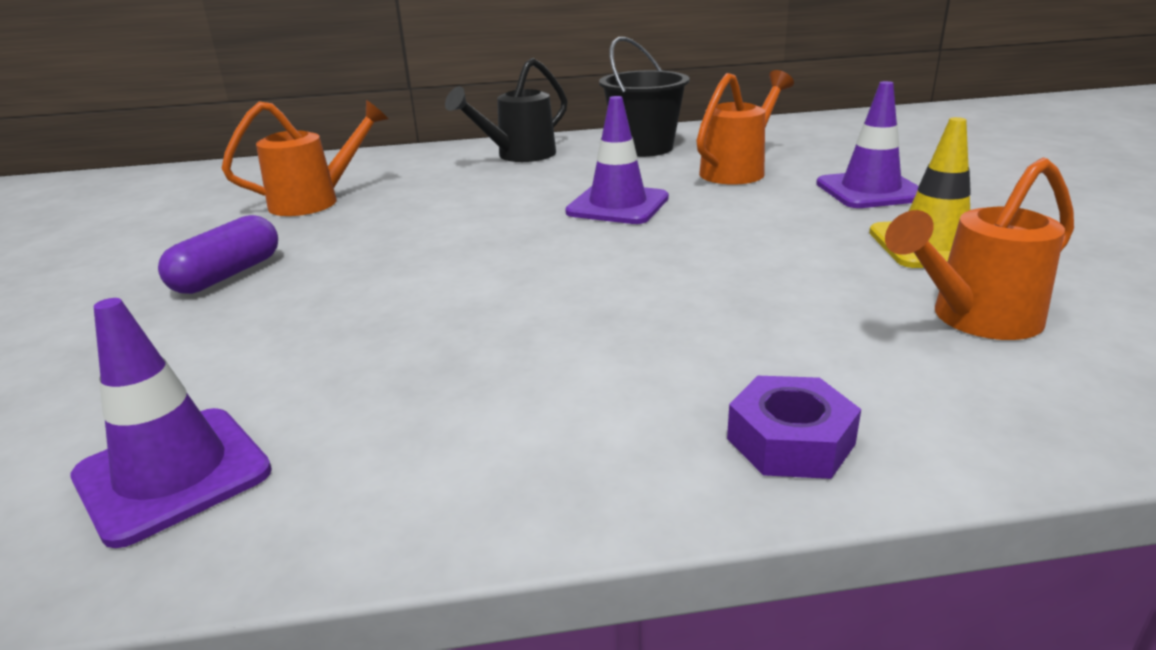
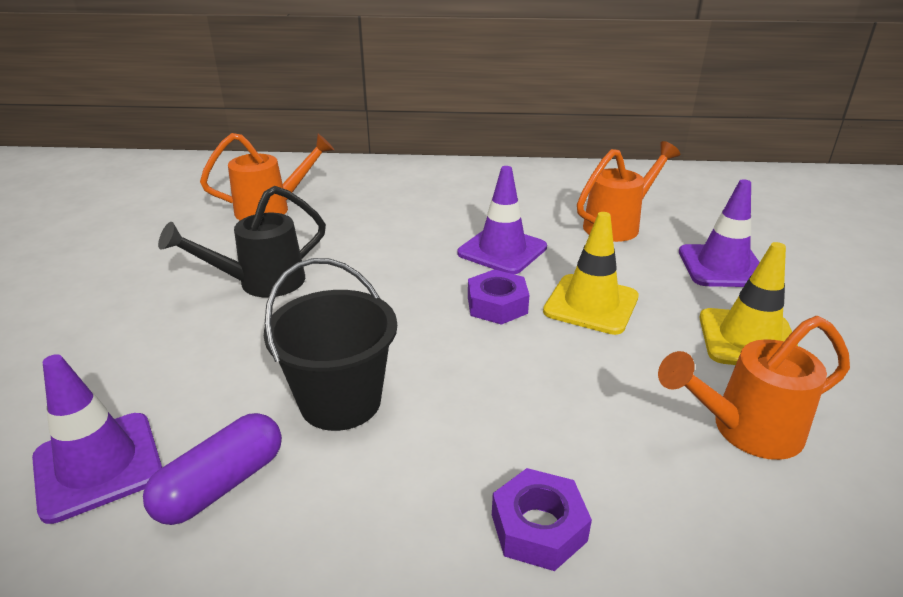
camera: 10 degrees right, 5 degrees up
purple capsule [158,215,278,294] -> purple capsule moved to [143,413,282,525]
black watering can [445,58,567,162] -> black watering can moved to [158,186,326,297]
black bucket [599,37,689,157] -> black bucket moved to [264,258,397,431]
none -> purple nut [468,269,529,325]
none -> yellow traffic cone [543,212,639,335]

